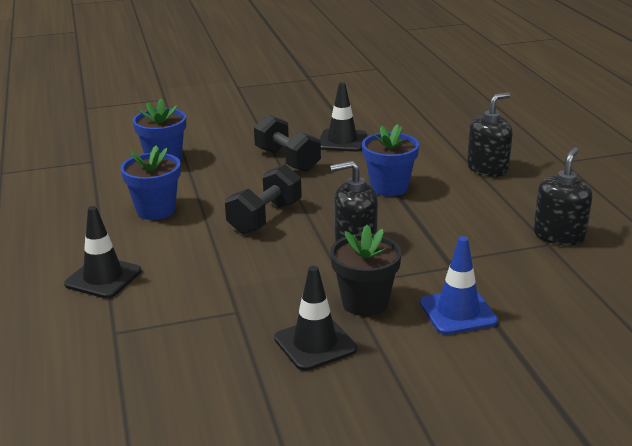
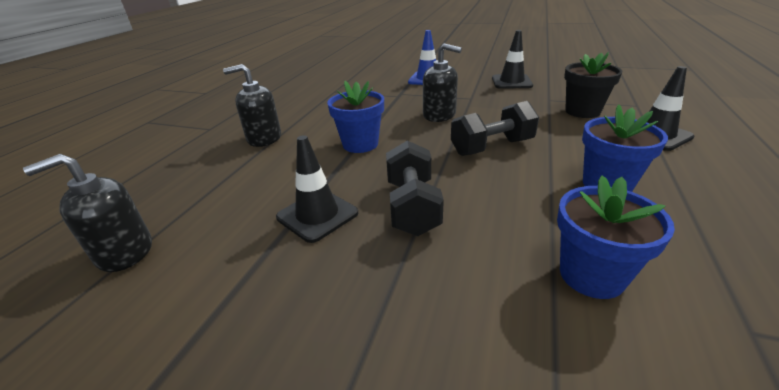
camera: 145 degrees left, 5 degrees up
black flower pot [330,225,402,316] -> black flower pot moved to [564,52,623,118]
black soap dispenser [533,147,593,245] -> black soap dispenser moved to [23,154,152,272]

